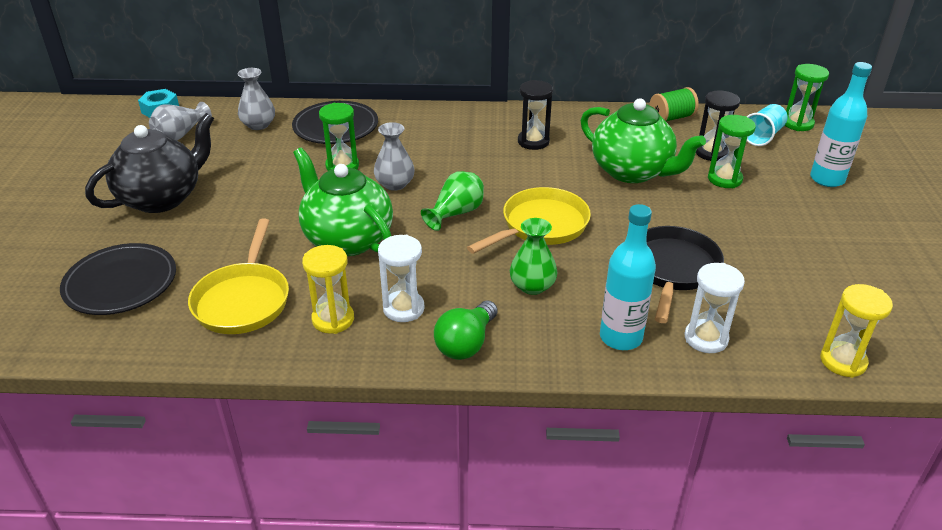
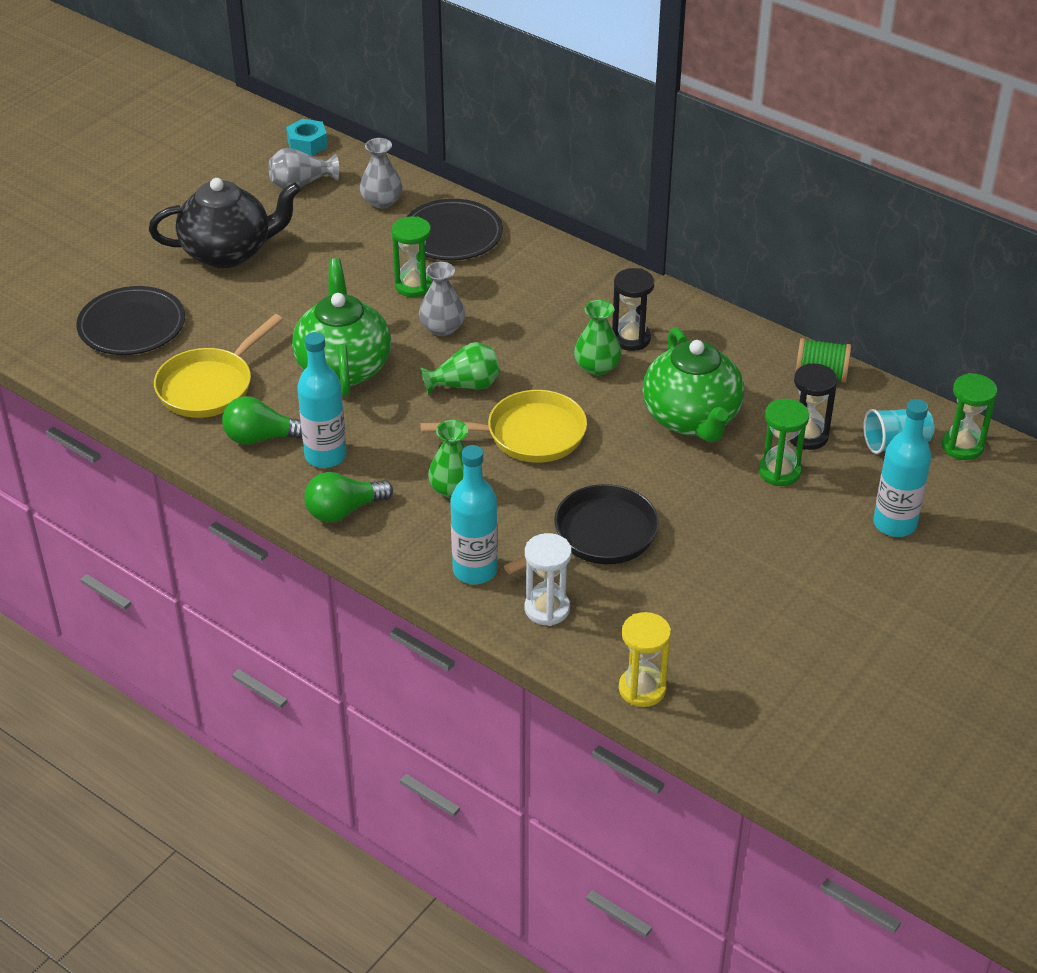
camera: 35 degrees right, 5 degrees up
yellow hourglass [302,245,354,334] -> green light bulb [222,396,302,445]
white hourglass [378,235,425,322] -> turquoise bottle [297,332,347,468]
none -> green vase [574,300,621,375]

